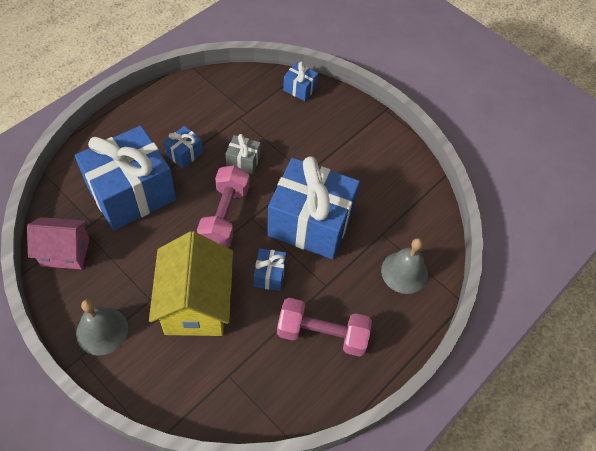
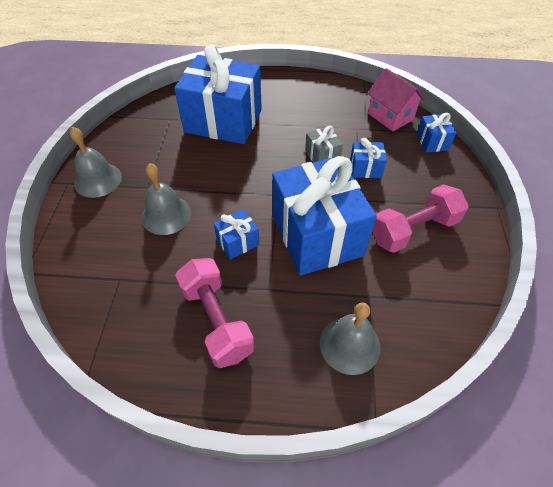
camera: 55 degrees right, 5 degrees down
pink house [27,217,90,269] -> pink house moved to [367,68,425,131]
yellow house [149,231,233,336] -> grey bell [142,163,192,235]
blue gift [164,126,203,169] -> blue gift moved to [350,138,387,178]
pink dumbbell [197,165,250,248] -> pink dumbbell moved to [372,184,469,253]

